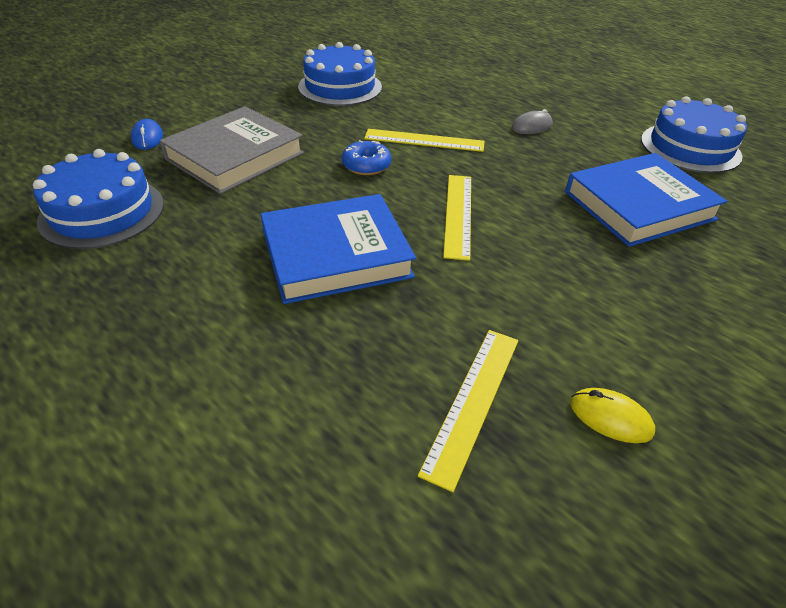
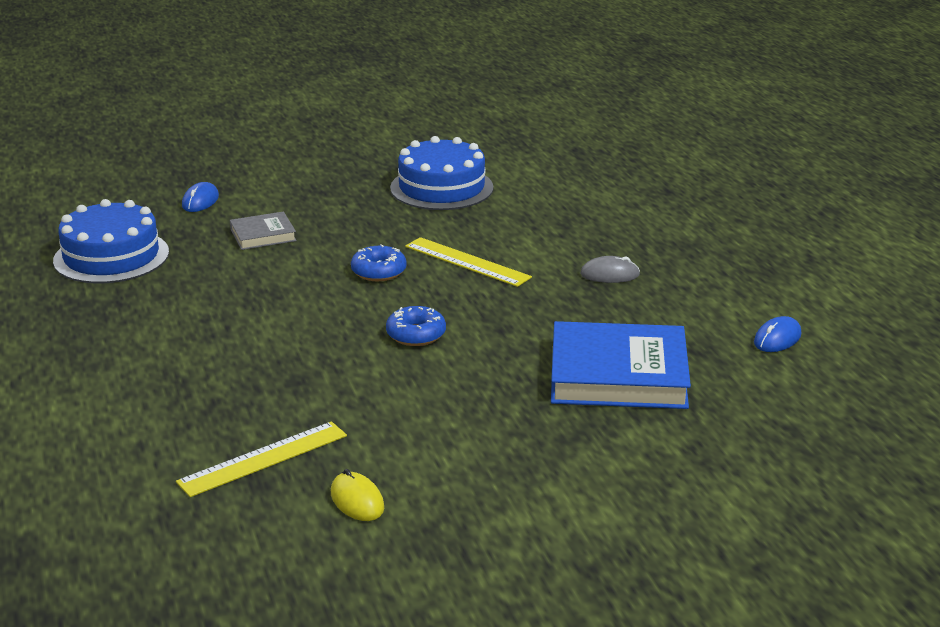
camera: 30 degrees right, 15 degrees down
grey book [159,106,304,194] -> grey book [230,211,297,250], size x0.50
blue book [261,194,416,304] -> none
yellow ruler [443,175,471,261] -> blue donut [386,306,446,346]
blue cake [641,96,747,173] -> blue mouse [754,316,801,352]

